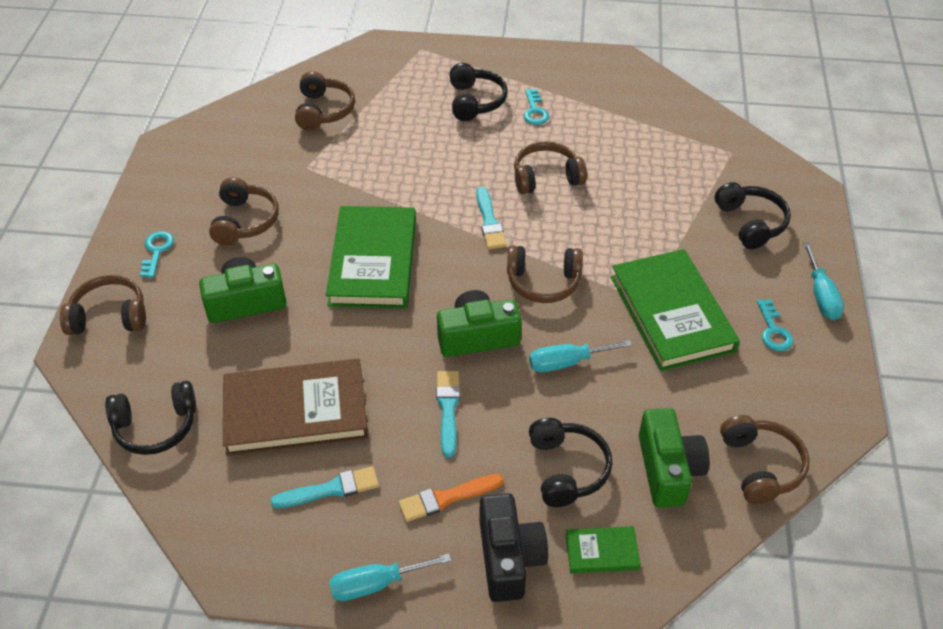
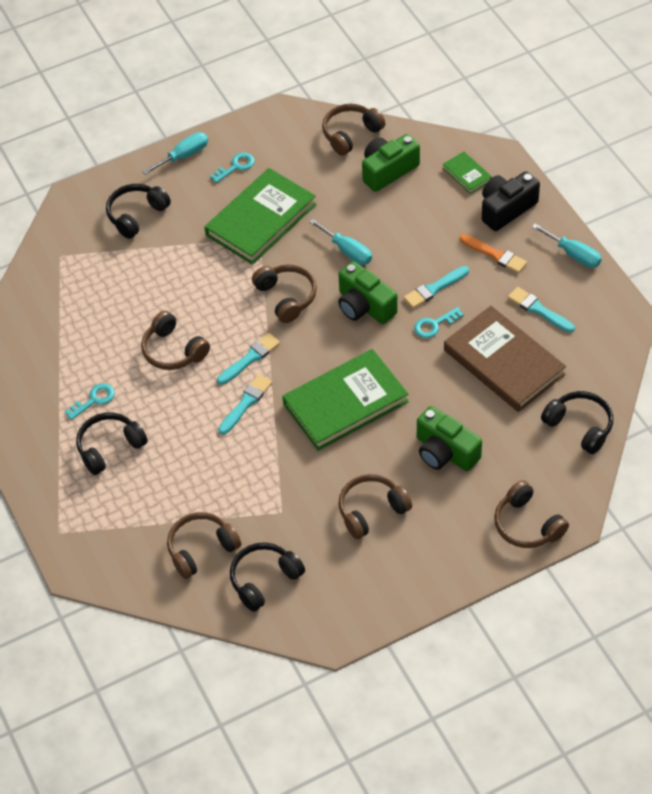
camera: 120 degrees left, 5 degrees up
turquoise key [140,231,174,278] -> turquoise key moved to [414,307,464,338]
black headphones [529,418,612,507] -> black headphones moved to [230,542,305,612]
none -> turquoise brush [218,374,272,435]

